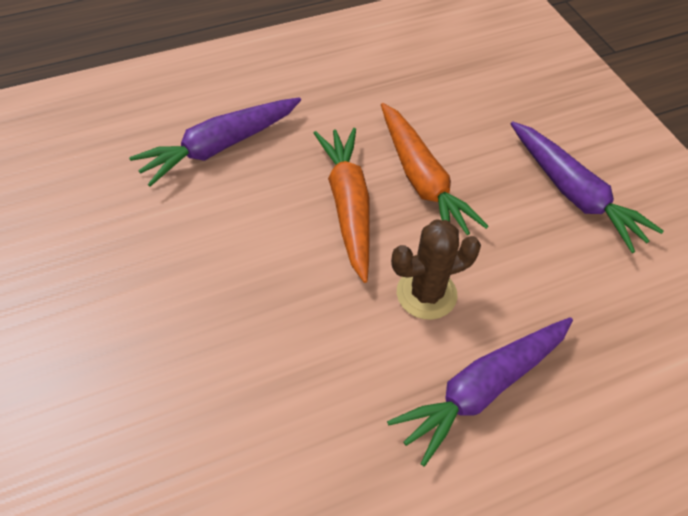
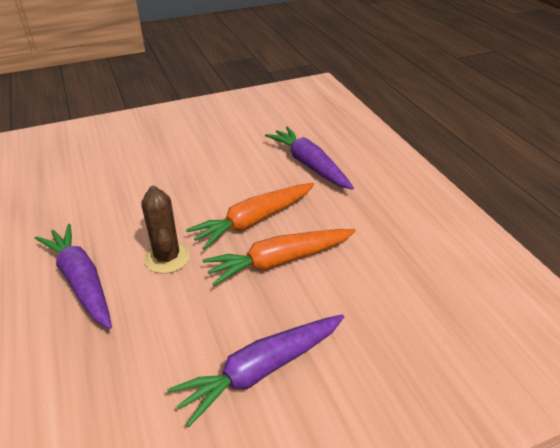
camera: 95 degrees right, 15 degrees down
orange carrot [314,128,370,283] -> orange carrot turned 150 degrees clockwise [186,183,314,250]

